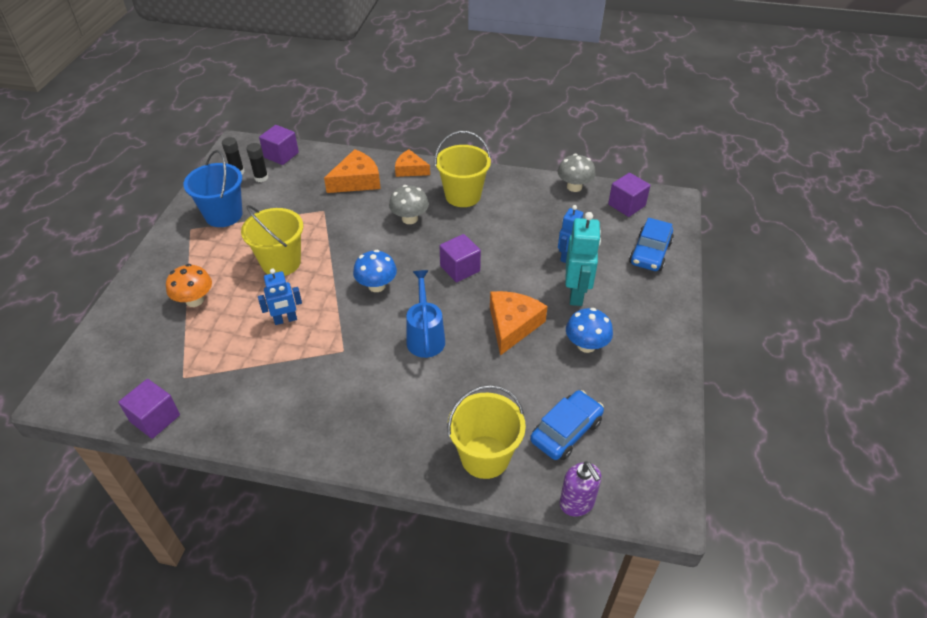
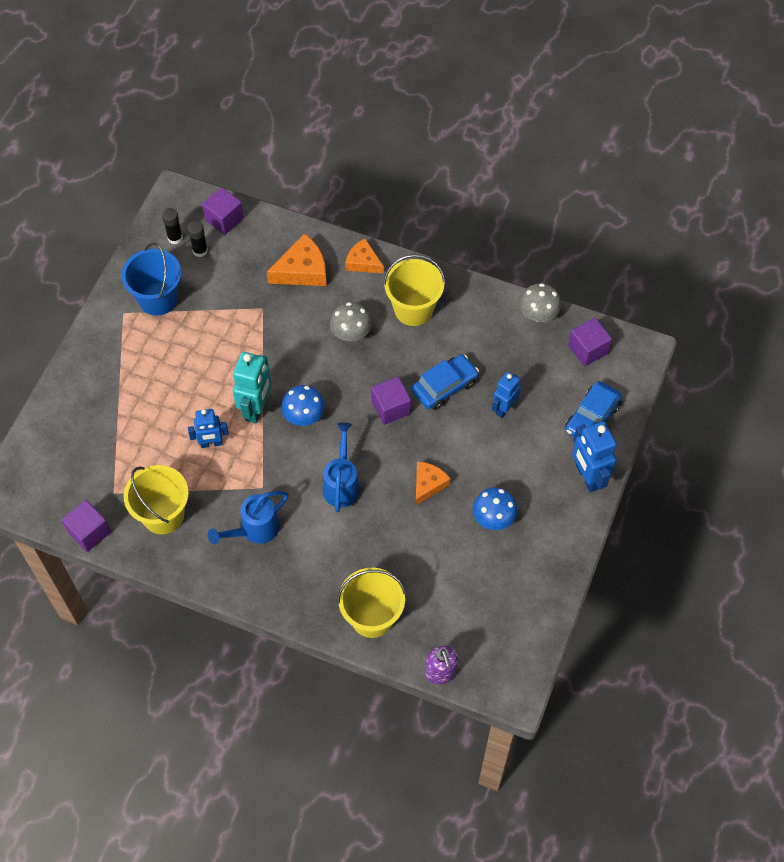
camera: 10 degrees right, 15 degrees up
orange mushroom [166,264,212,307] -> none
yellow bucket [241,205,303,276] -> yellow bucket moved to [124,465,189,534]
orange cheese [490,291,548,356] -> orange cheese [416,461,451,505], size x0.66
blue car [530,390,604,460] -> blue car moved to [411,354,479,410]
turquoise robot [565,212,601,306] -> turquoise robot moved to [233,352,272,424]
none -> blue watering can [208,491,289,544]
none -> blue robot [572,421,617,492]

